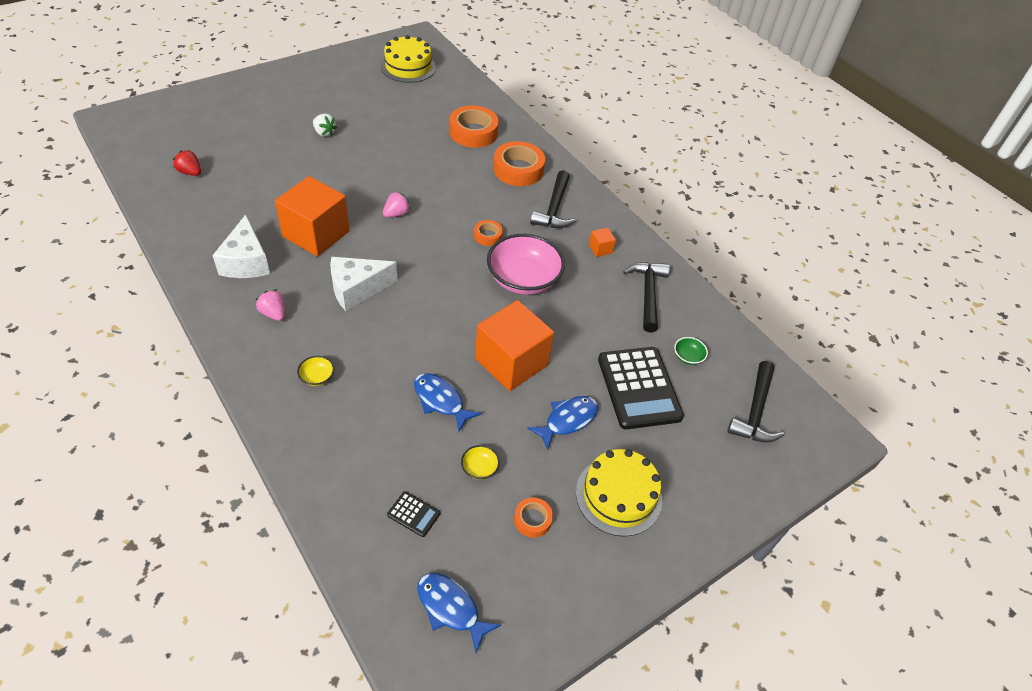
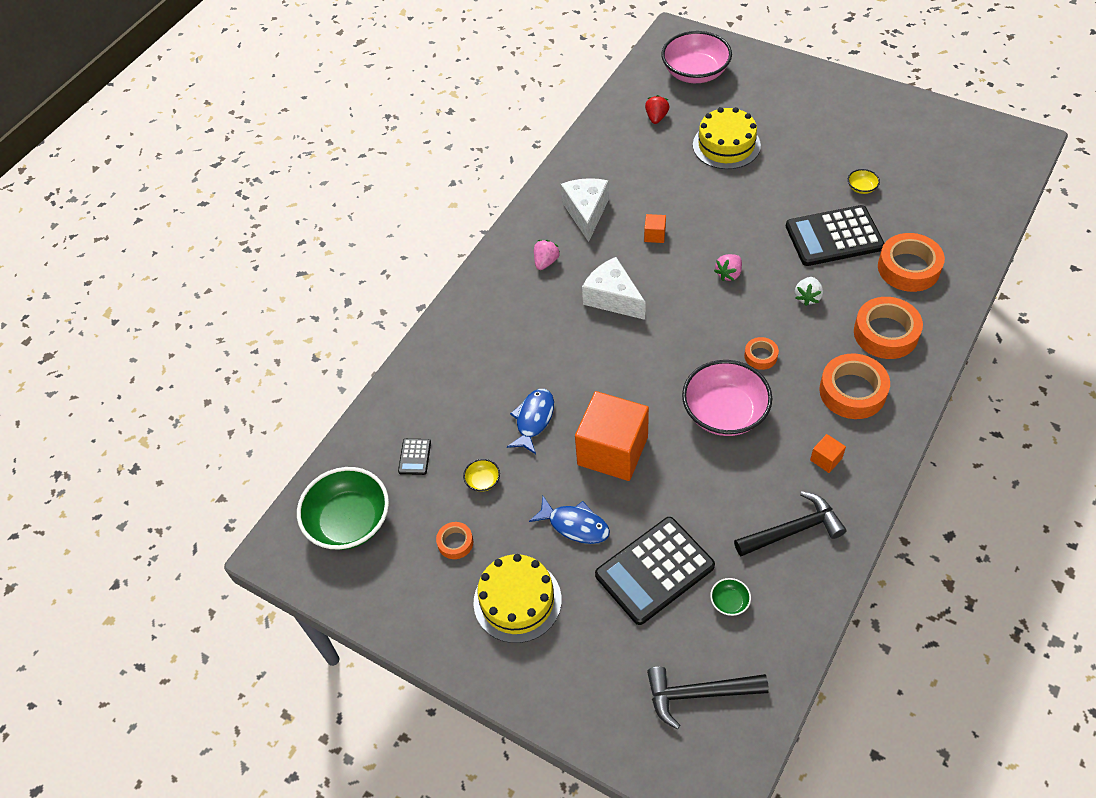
camera: 75 degrees right, 5 degrees up
white cheese [212,215,270,278] -> white cheese turned 120 degrees clockwise [561,178,609,242]
orange cube [275,176,350,257] -> orange cube [644,214,666,243], size x0.41
yellow bowl [297,356,334,386] -> yellow bowl moved to [848,169,880,194]
white strawberry [313,114,337,137] -> white strawberry moved to [795,277,823,306]
yellow cake [381,35,436,83] -> yellow cake moved to [693,107,761,169]
pink strawberry [383,191,411,218] -> pink strawberry turned 105 degrees clockwise [714,254,742,281]
blue fish [417,573,501,653] -> green bowl [297,467,389,550]
black hammer [530,170,576,228] -> orange tape [819,354,890,419]
none -> pink bowl [661,31,732,83]
none -> black calculator [786,205,884,266]

